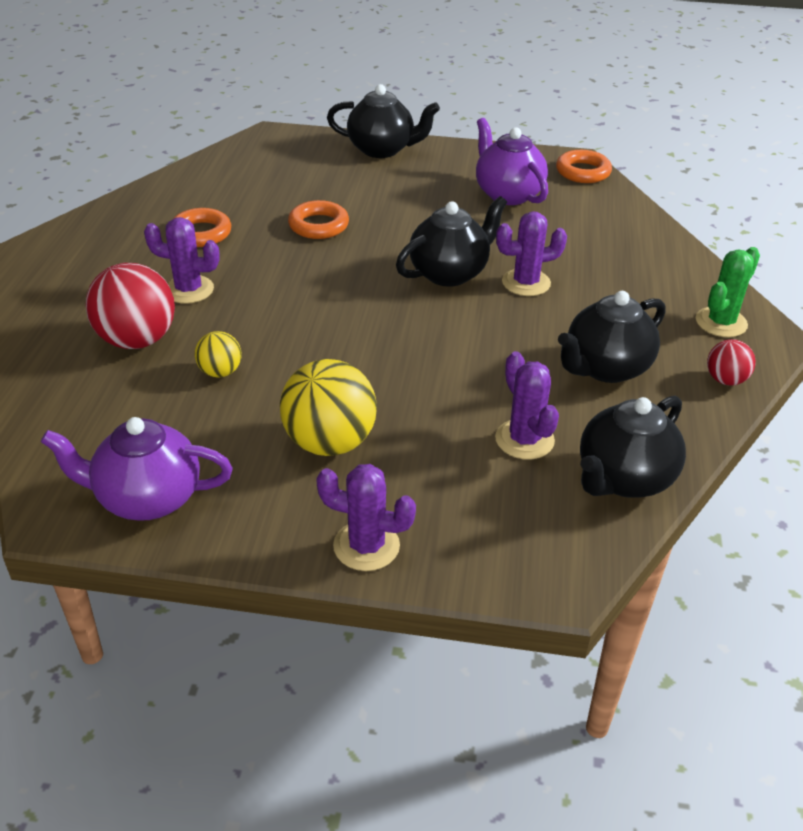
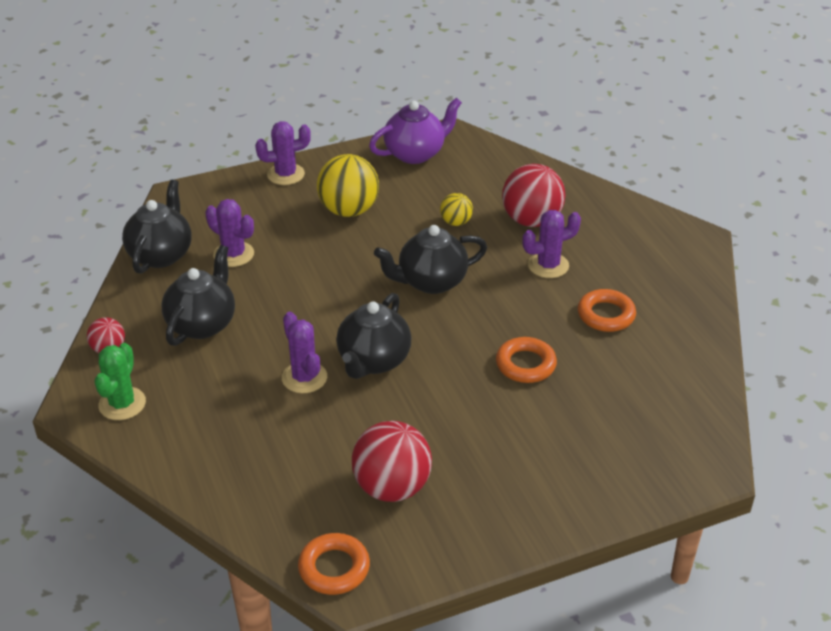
camera: 150 degrees right, 0 degrees up
black teapot [327,84,440,158] -> black teapot moved to [374,225,487,294]
purple teapot [476,118,548,205] -> red ball [352,421,432,502]
purple cactus [496,211,567,296] -> purple cactus turned 75 degrees counterclockwise [282,312,327,393]

